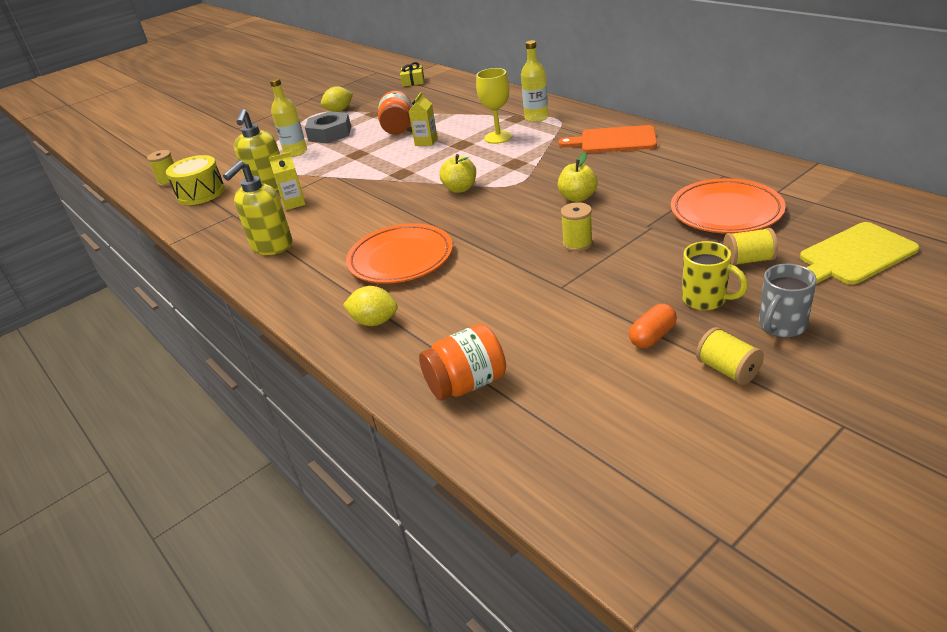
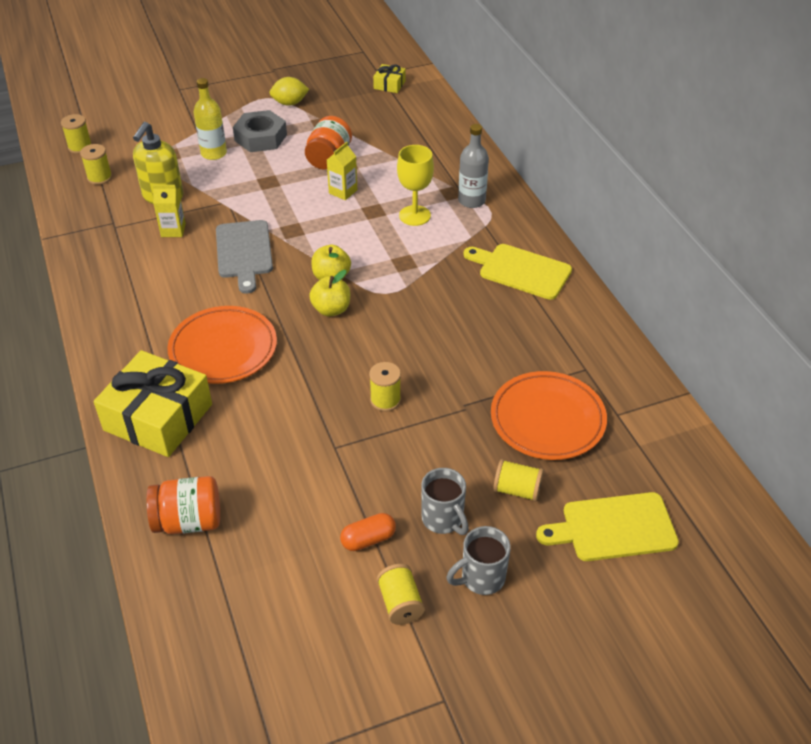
camera: 15 degrees right, 10 degrees up
yellow drum [166,155,225,205] -> yellow spool [80,144,112,185]
yellow soap dispenser [223,160,293,255] -> none
yellow lemon [343,286,398,326] -> yellow gift [94,350,212,457]
yellow bottle [521,40,548,122] -> grey bottle [458,124,489,208]
orange cutting board [558,125,657,153] -> yellow cutting board [464,244,572,300]
yellow apple [558,152,598,202] -> yellow apple moved to [309,270,350,316]
yellow mug [682,241,748,310] -> grey mug [421,468,469,535]
none -> grey cutting board [216,220,273,294]

